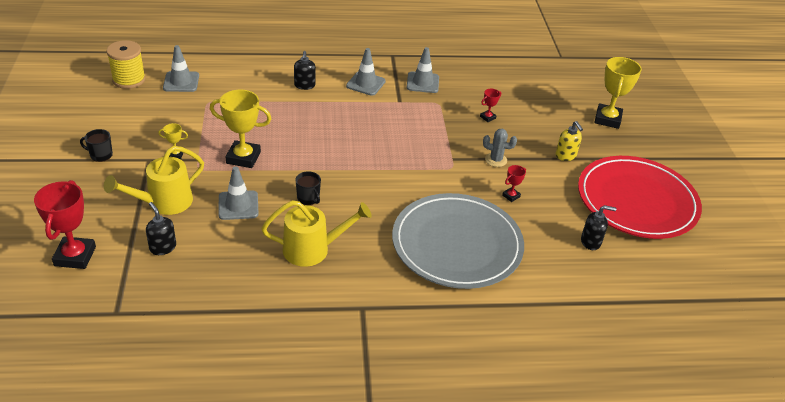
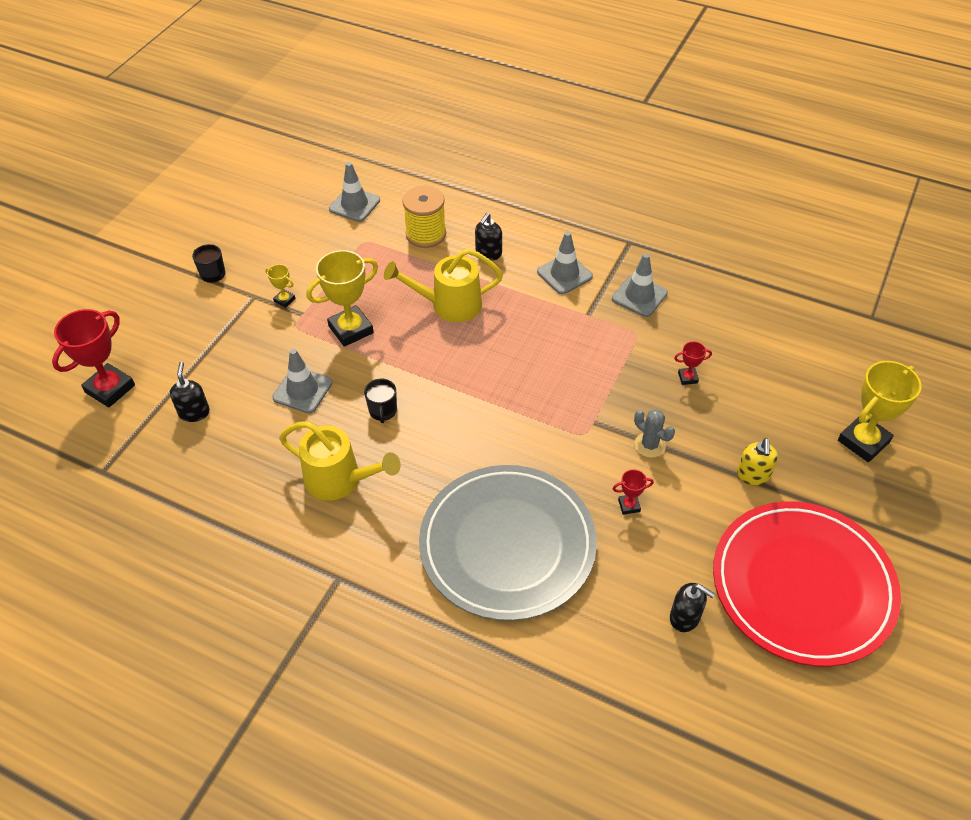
camera: 35 degrees right, 10 degrees up
yellow watering can [104,146,204,215] -> yellow watering can moved to [384,249,503,322]
yellow spool [106,40,146,89] -> yellow spool moved to [402,185,446,248]
yellow trophy [210,90,271,168] -> yellow trophy turned 75 degrees counterclockwise [306,250,378,347]

